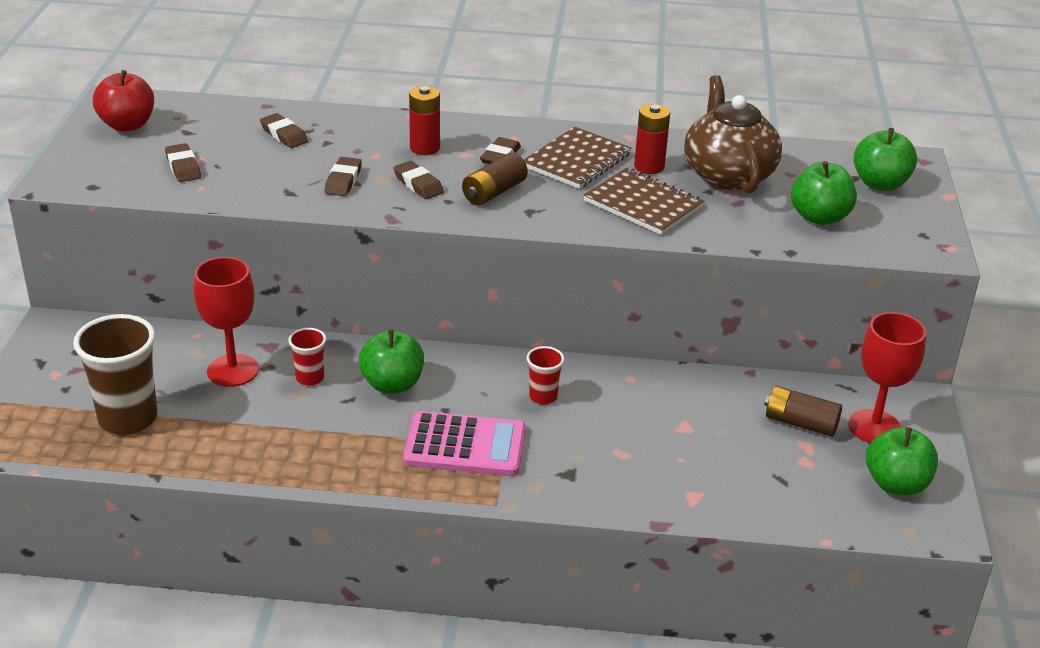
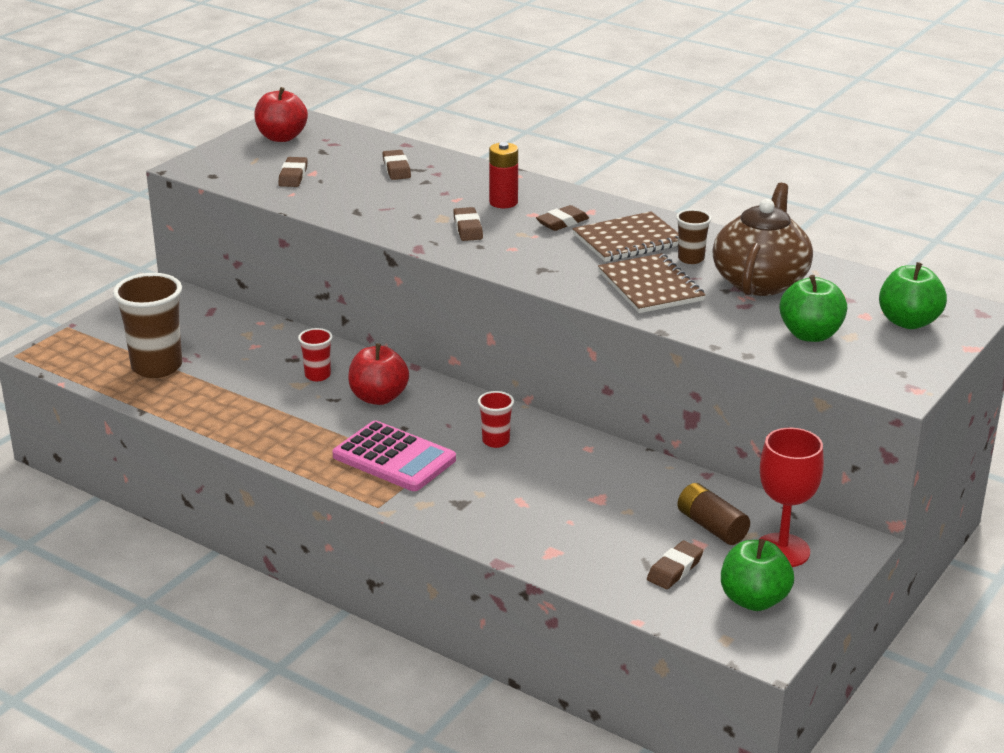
camera: 30 degrees right, 5 degrees down
red goblet [194,257,259,387] -> none
brown eraser [325,157,362,196] -> brown eraser moved to [647,541,704,589]
green apple [359,329,424,394] -> red apple [348,343,409,405]
brown battery [462,153,528,206] -> none
red battery [634,104,670,174] -> brown cup [676,209,712,264]

